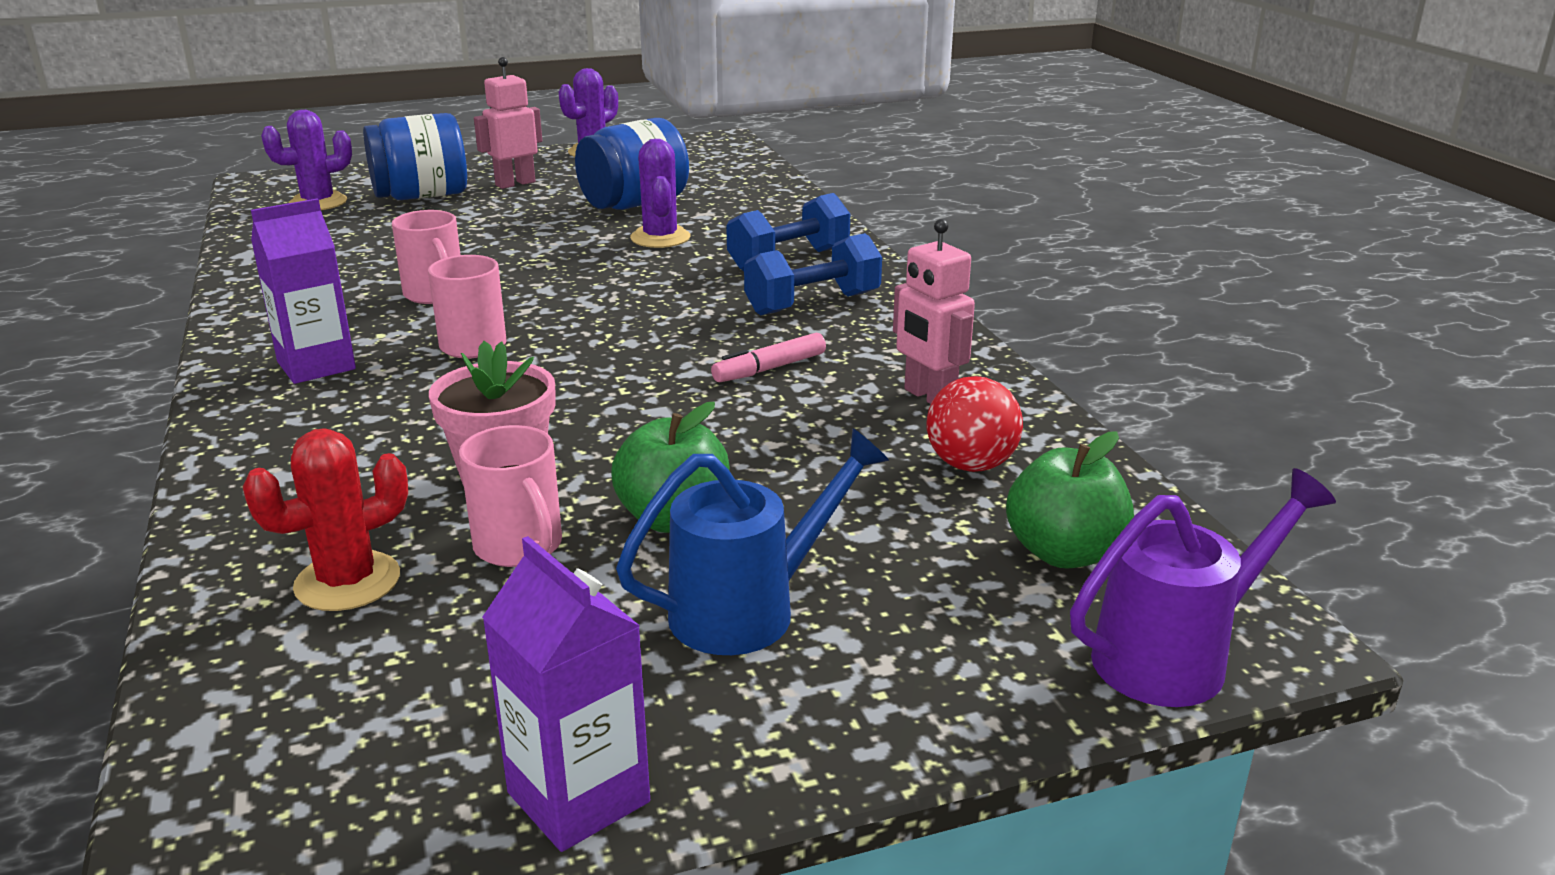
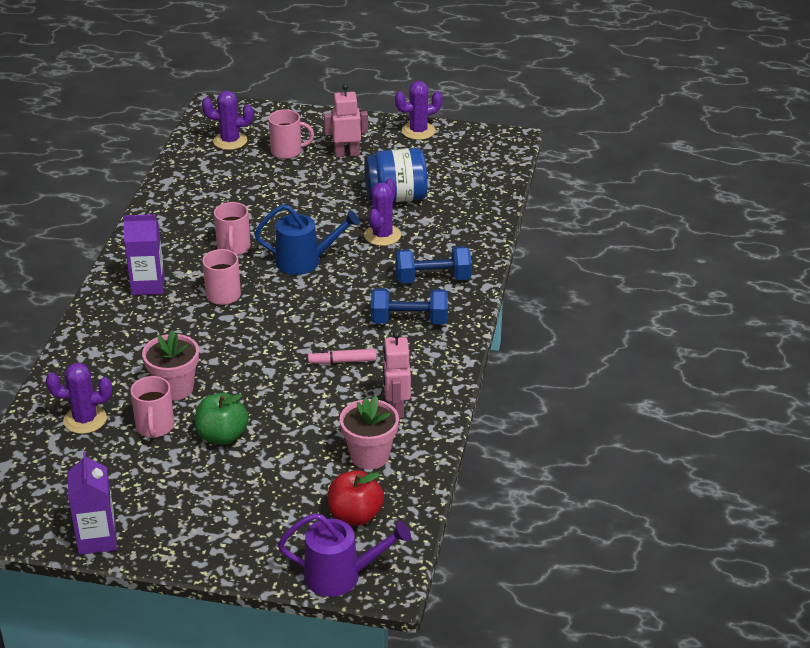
camera: 30 degrees right, 10 degrees up
red cactus [243,428,408,611] -> purple cactus [46,363,112,434]
blue jar [363,113,467,200] -> pink mug [268,109,314,159]
blue watering can [616,428,889,655] -> blue watering can moved to [254,204,360,275]
red ball [927,376,1023,472] -> pink flower pot [340,396,399,469]
green apple [1006,431,1134,569] -> red apple [328,470,384,526]

